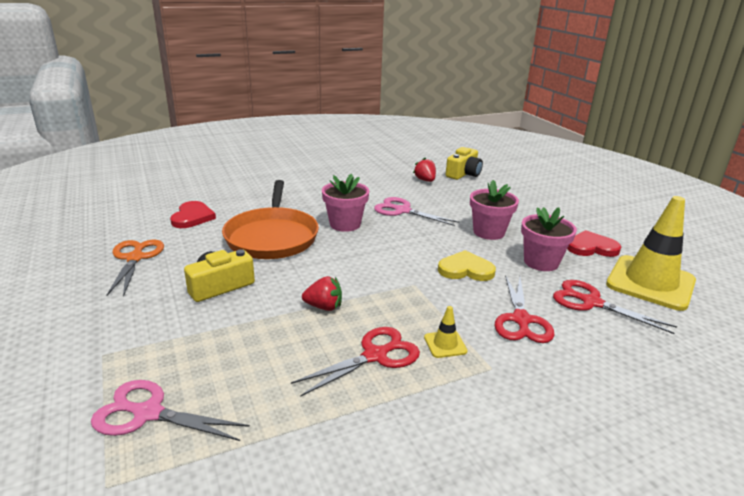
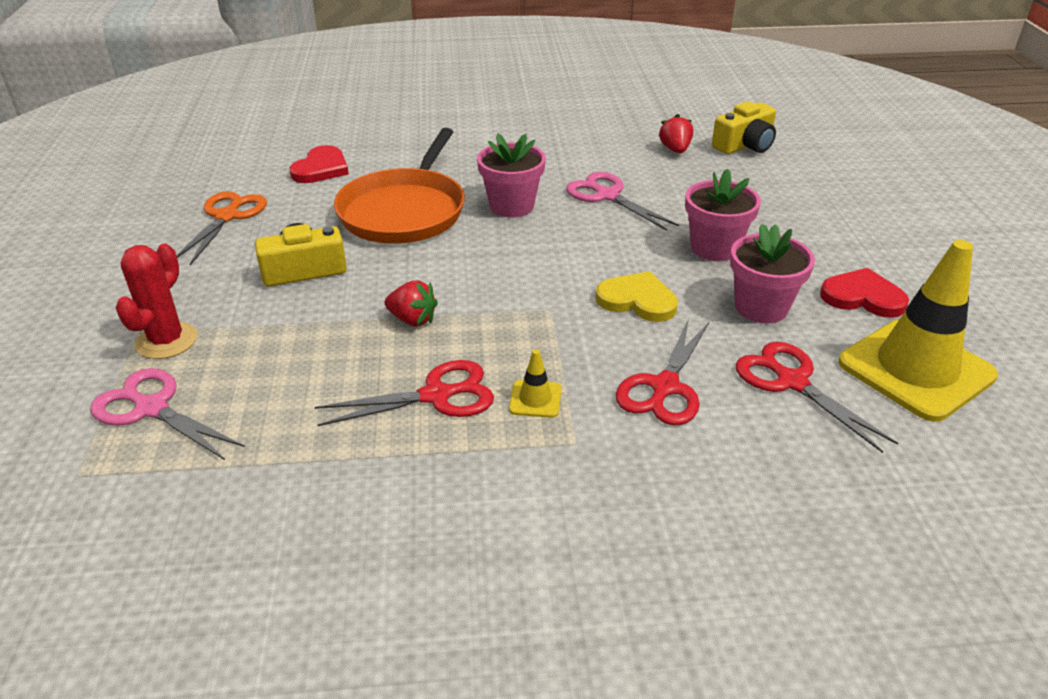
camera: 20 degrees right, 10 degrees up
none -> red cactus [116,244,197,359]

